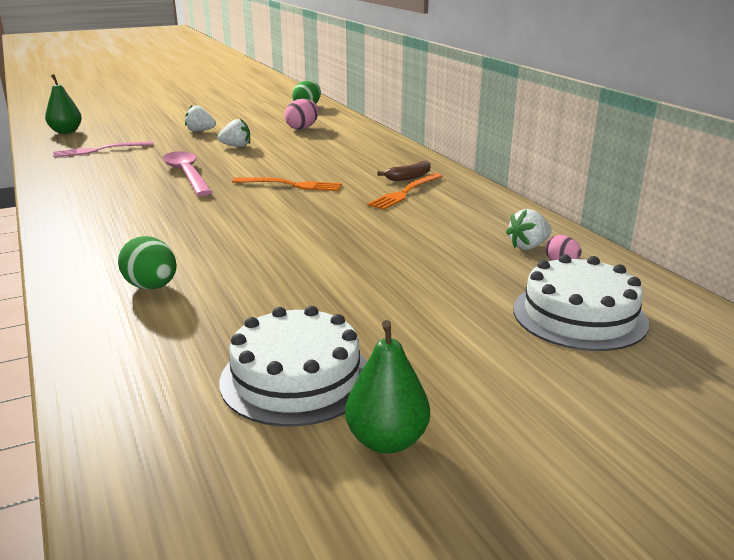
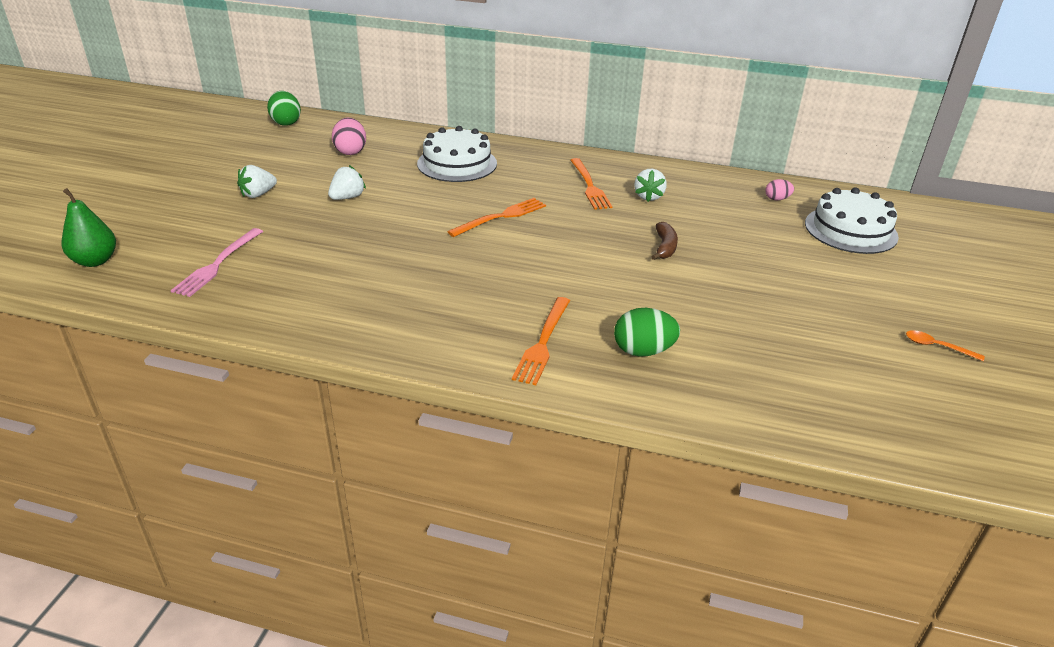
camera: 50 degrees left, 10 degrees up
pink spoon [163,151,212,196] -> none
white cake [219,306,367,427] -> white cake moved to [417,126,497,182]
green pear [345,320,430,454] -> orange spoon [906,330,985,361]
brown banana [377,161,431,181] -> brown banana moved to [651,222,678,260]
white strawberry [506,209,552,250] -> white strawberry moved to [634,169,667,202]
none -> orange fork [512,297,570,385]

